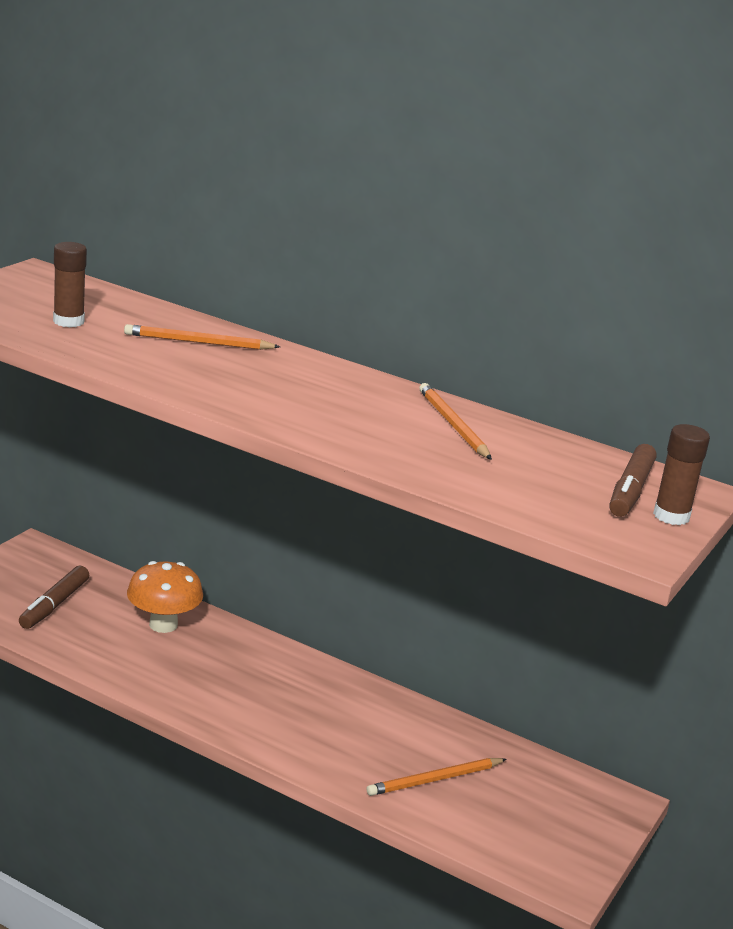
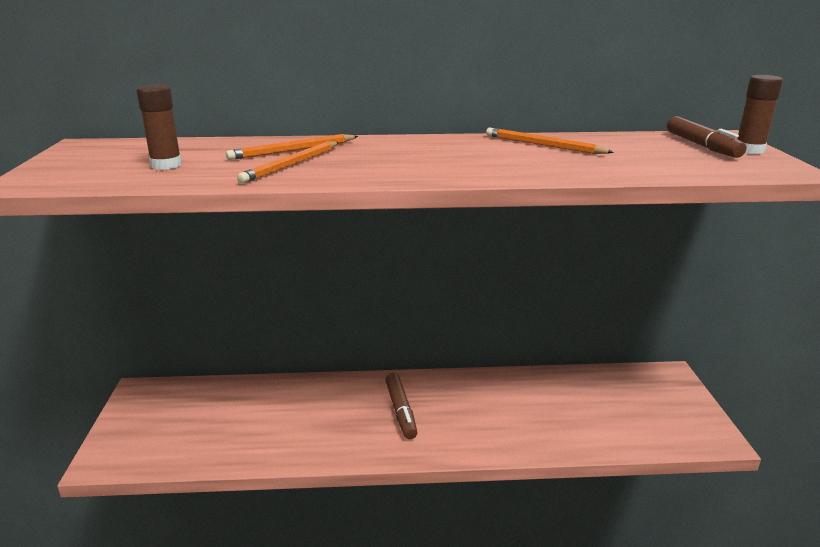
camera: 30 degrees left, 0 degrees up
brown marker [19,566,89,629] -> brown marker moved to [385,373,418,439]
orange mushroom [127,561,203,633] -> none
orange pencil [367,758,507,796] -> orange pencil moved to [237,142,339,184]

